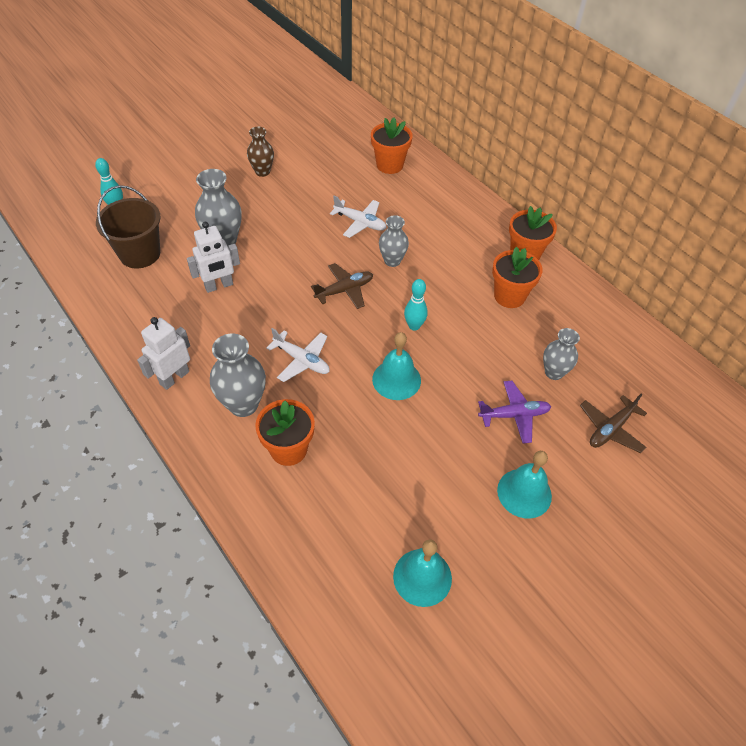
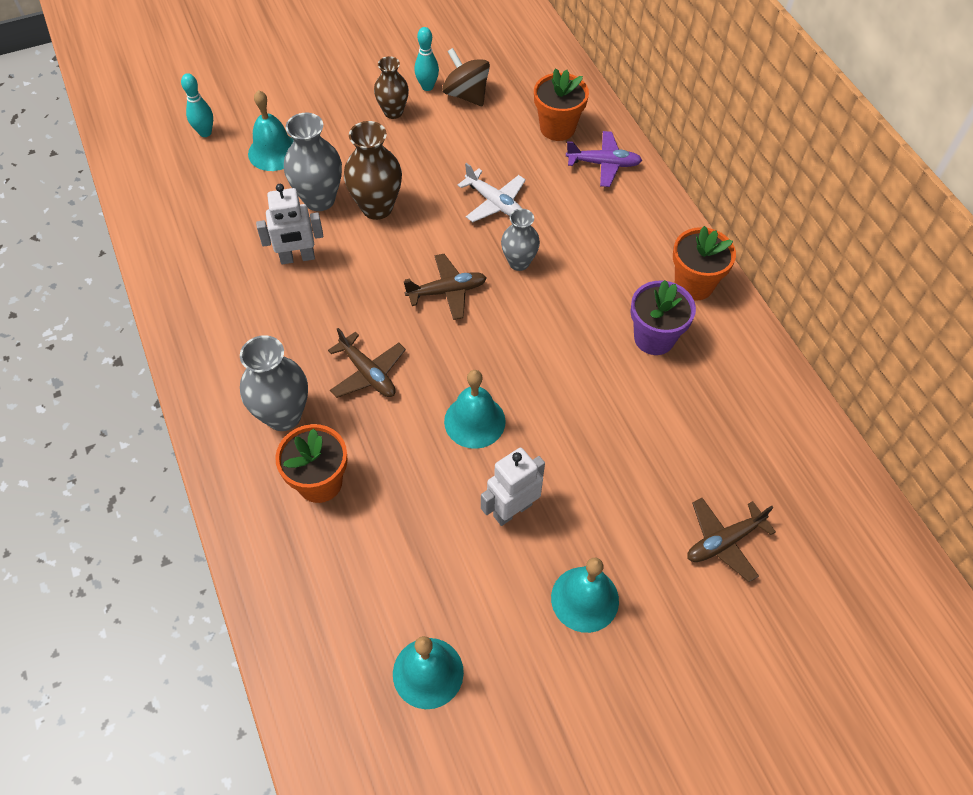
camera: 15 degrees right, 5 degrees up
brown bucket [96,185,161,269] -> none
white robot [137,317,190,390] -> white robot moved to [481,448,545,526]
white plane [266,328,330,382] -> brown plane [328,328,406,398]
turquoise bowling pin [404,279,428,331] -> turquoise bowling pin moved to [414,27,439,91]
purple plane [478,381,551,444] -> purple plane moved to [566,131,642,187]
orange flower pot [492,247,542,308] -> purple flower pot [630,280,696,355]
grey vase [543,328,580,380] -> none
none -> turquoise bell [248,90,294,171]
none -> brown vase [344,121,402,220]
none -> brown spinning top [442,48,490,106]

